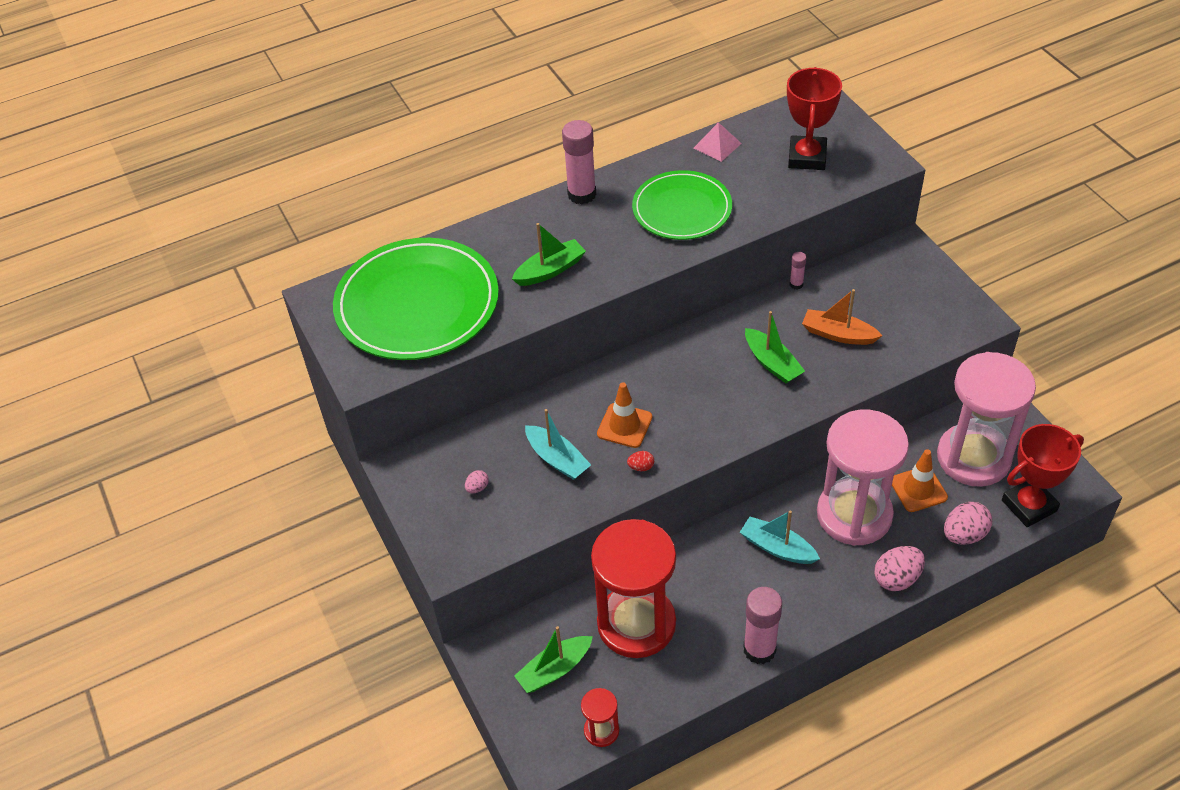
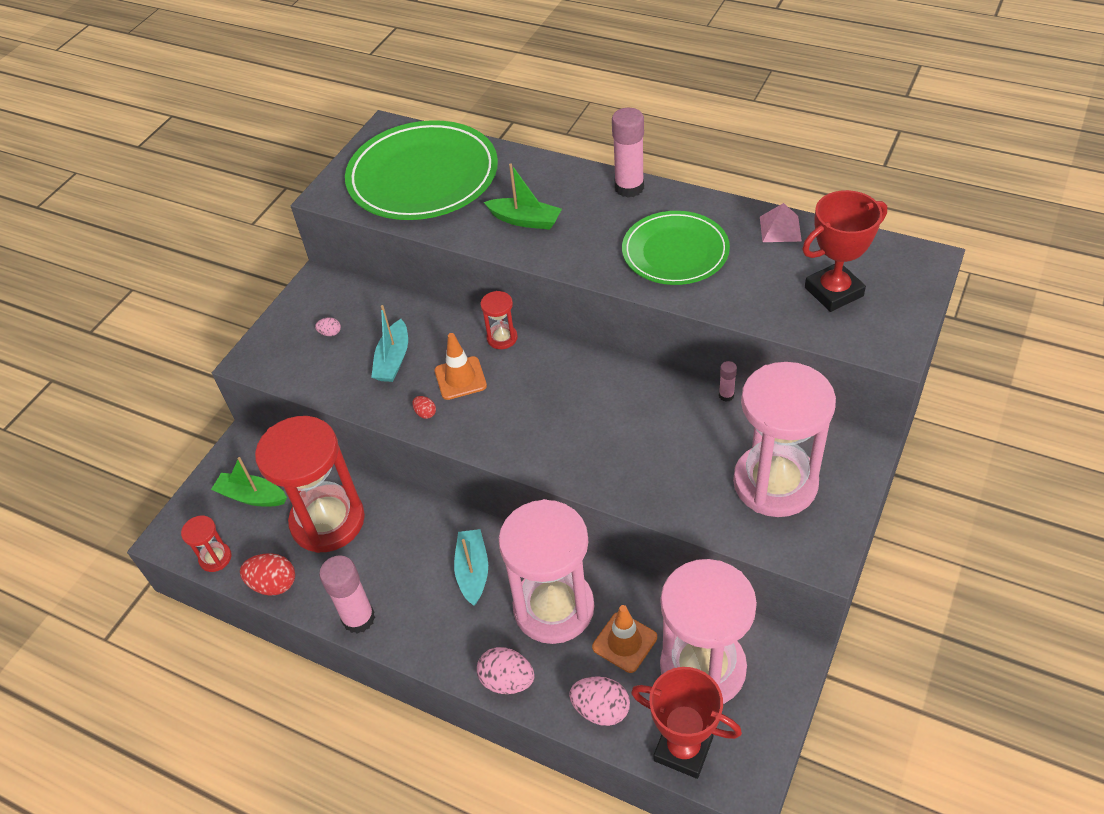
camera: 55 degrees right, 0 degrees up
green boat [745,311,805,383] -> none
orange boat [802,289,882,345] -> none
none -> red egg [240,553,295,596]
none -> red hourglass [480,291,518,349]
none -> pink hourglass [733,362,836,517]

